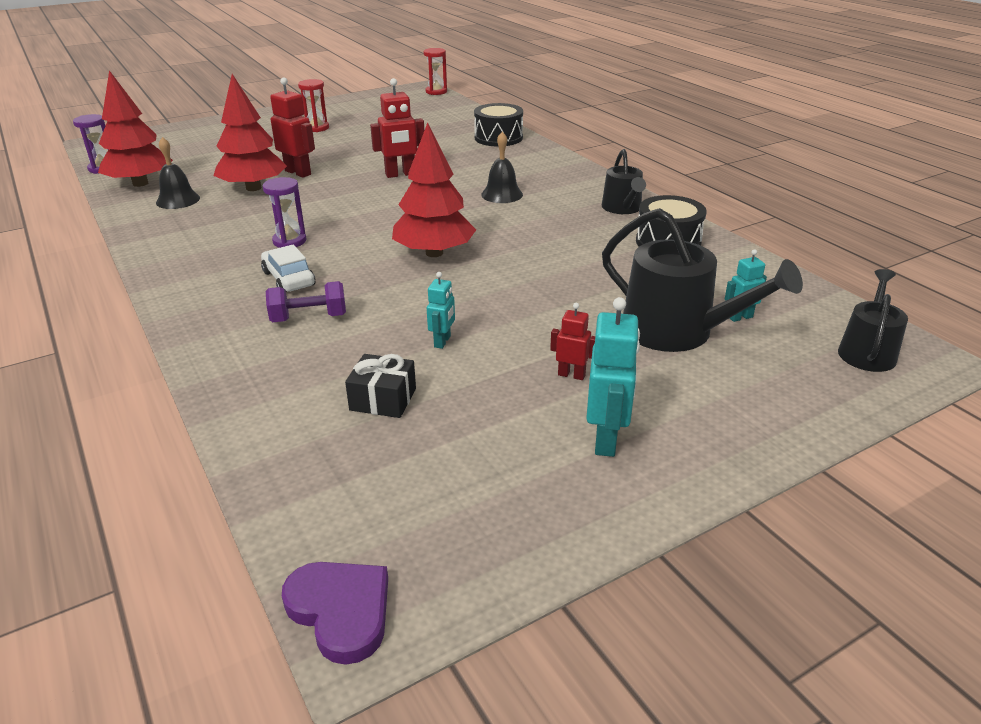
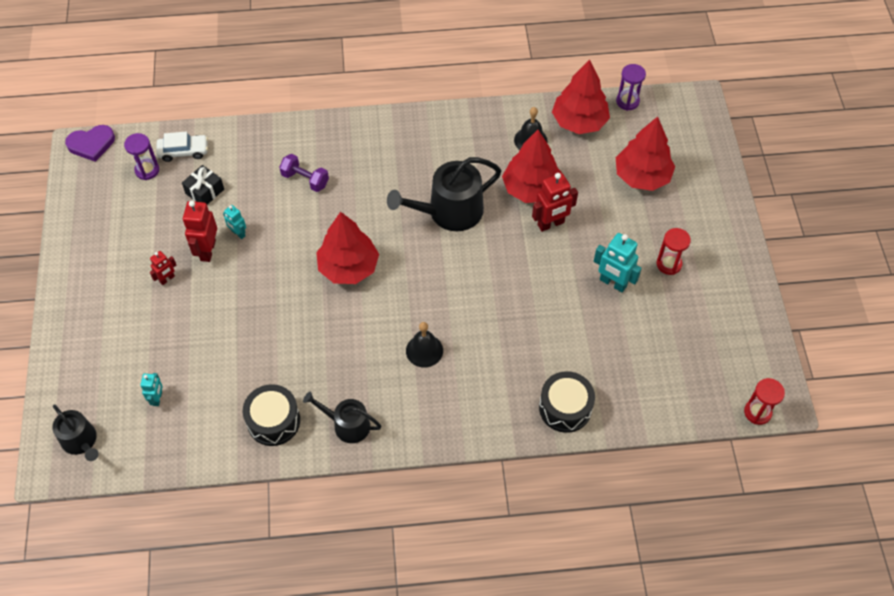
camera: 115 degrees right, 25 degrees up
white car [261,245,315,292] -> white car moved to [156,132,208,162]
purple hourglass [263,177,306,248] -> purple hourglass moved to [124,133,159,180]
purple dumbbell [266,281,346,322] -> purple dumbbell turned 75 degrees counterclockwise [279,154,329,192]
red robot [370,78,424,178] -> red robot moved to [183,201,217,262]
turquoise robot [586,297,640,457] -> turquoise robot moved to [594,233,642,293]
black watering can [602,208,803,352] -> black watering can moved to [387,157,501,231]
none -> red tree [616,117,675,191]

